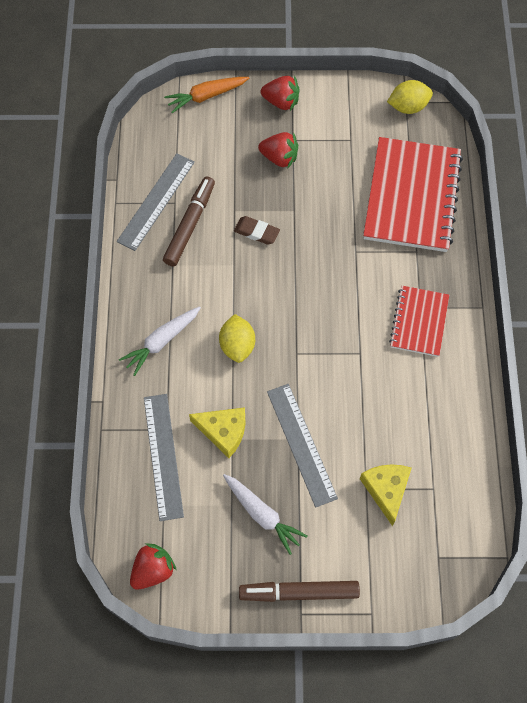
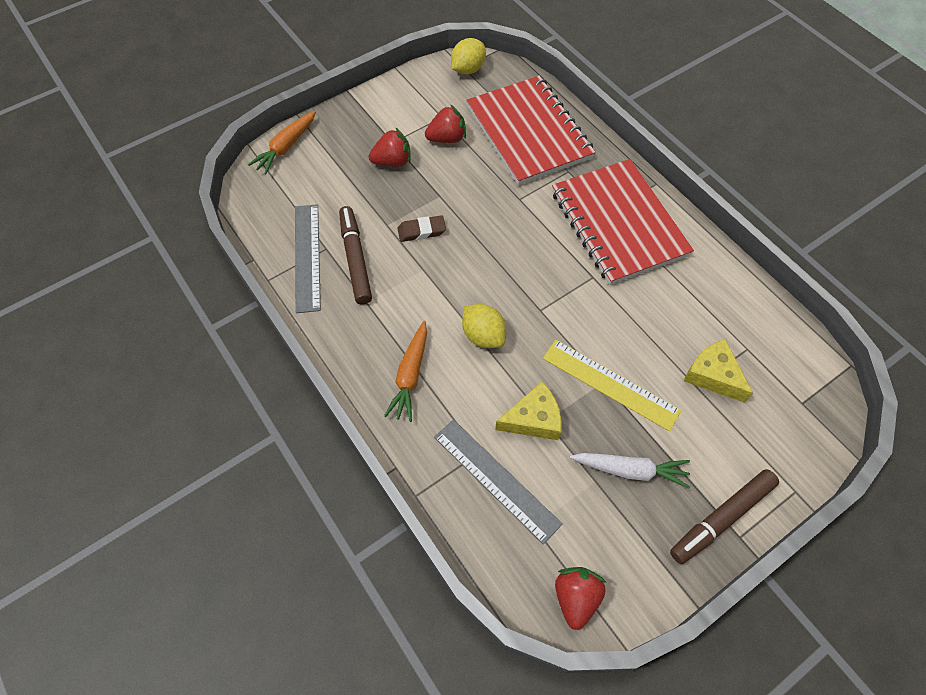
camera: 35 degrees left, 5 degrees down
white carrot [119,306,201,376] -> orange carrot [384,321,427,422]
red strawberry [261,75,299,111] -> red strawberry moved to [425,104,466,143]
grey ruler [267,384,338,508] -> yellow ruler [543,340,682,431]
red notebook [389,286,449,357] -> red notebook [552,159,694,285], size x1.81

